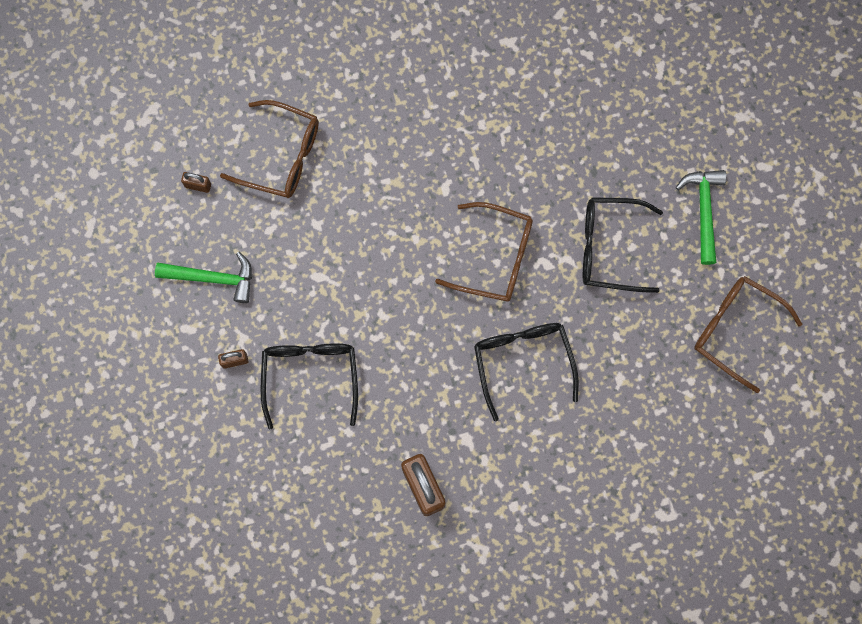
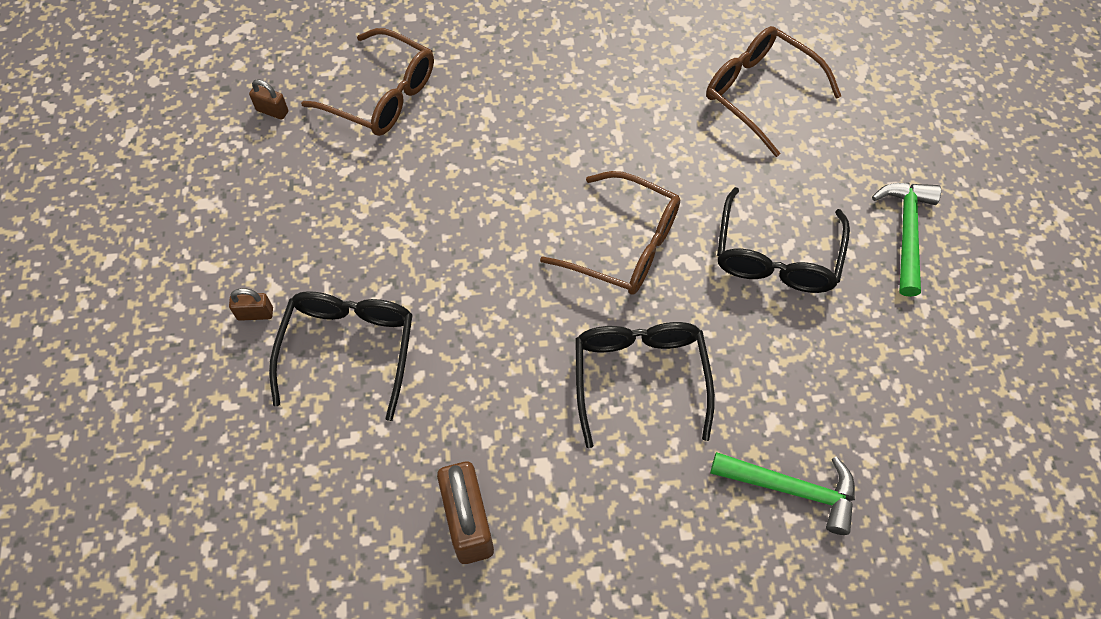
camera: 10 degrees right, 15 degrees down
green hammer [155,252,252,303] -> green hammer moved to [710,452,855,535]
black glasses [583,197,663,293] -> black glasses turned 90 degrees counterclockwise [717,187,850,293]
brown glasses [694,276,802,393] -> brown glasses moved to [706,26,841,157]

